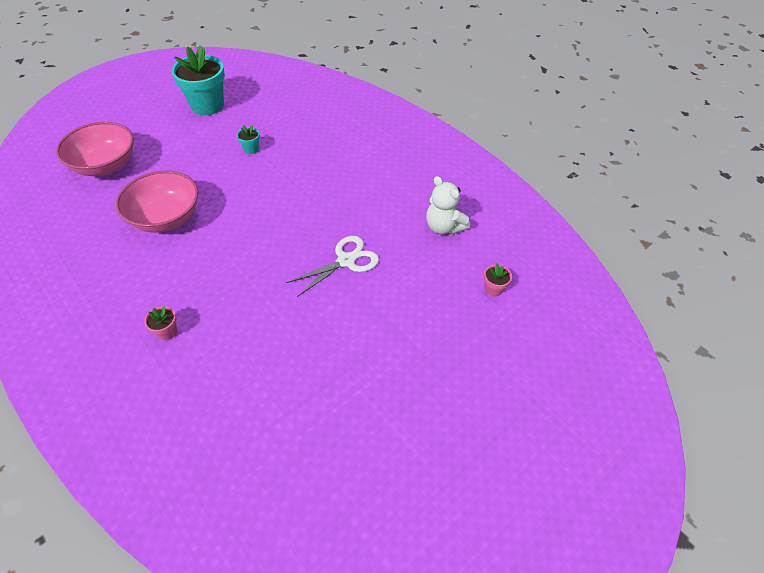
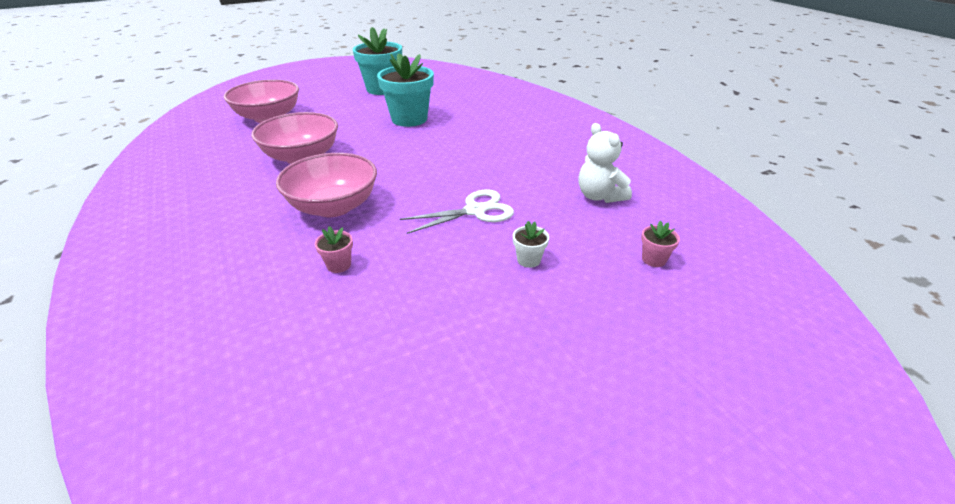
camera: 15 degrees right, 15 degrees down
pink flower pot [144,306,177,340] -> pink flower pot moved to [315,226,353,273]
turquoise flower pot [237,125,260,154] -> turquoise flower pot [377,53,434,127], size x2.36
none -> pink bowl [276,153,377,217]
none -> white flower pot [513,221,549,268]

